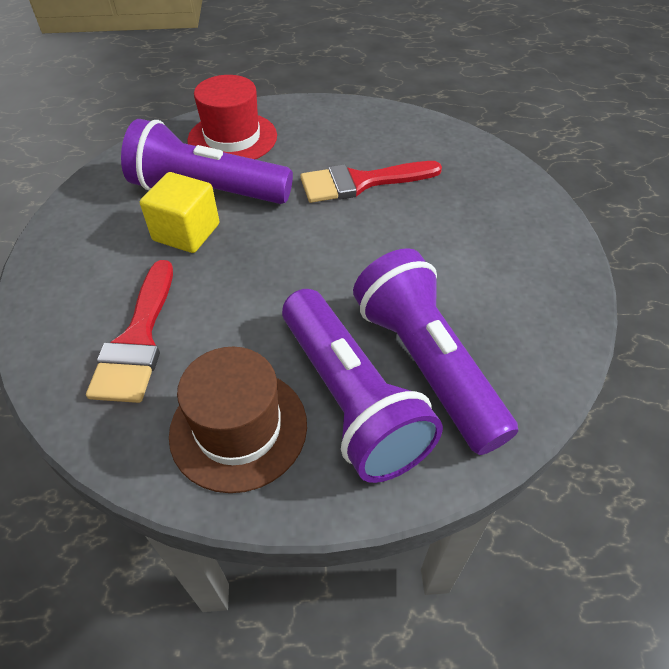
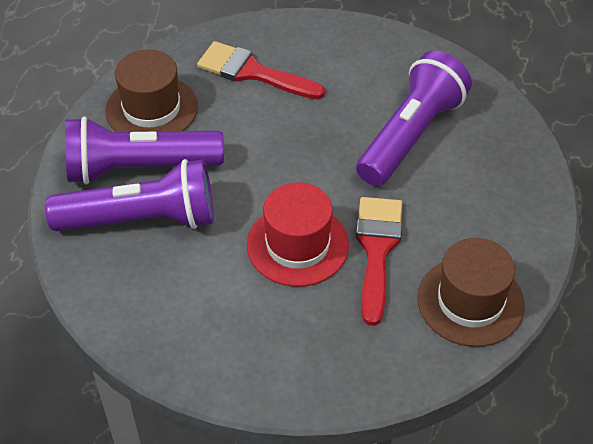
camera: 110 degrees right, 0 degrees up
yellow cube [140,172,219,253] -> none
red hat [187,75,277,159] -> red hat moved to [247,182,349,287]
none -> brown hat [417,238,525,347]

